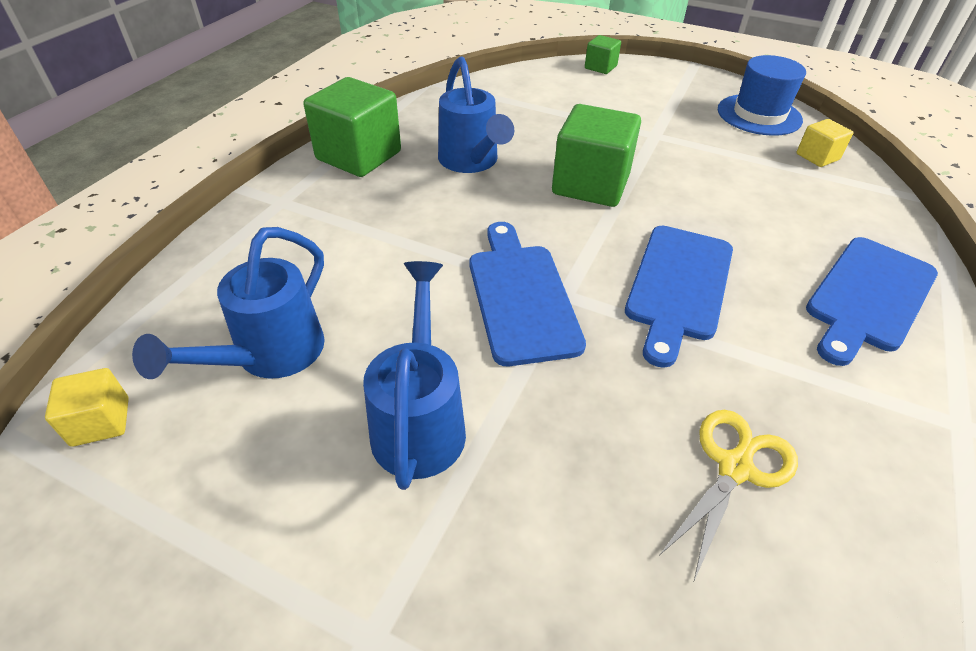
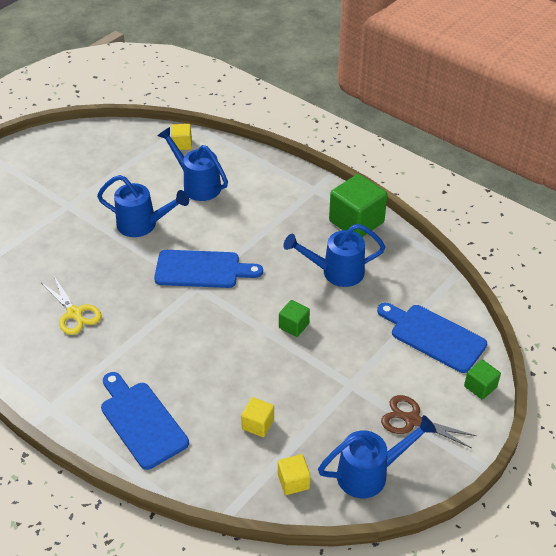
camera: 105 degrees right, 0 degrees up
green cube [552,104,641,207] -> green cube [279,300,310,337], size x0.51
blue cutting board [625,226,733,368] -> blue cutting board moved to [377,303,487,373]
blue hat [718,55,806,136] -> blue watering can [318,415,437,498]
none -> yellow cube [241,397,274,437]
none -> brown scissors [381,395,477,448]

